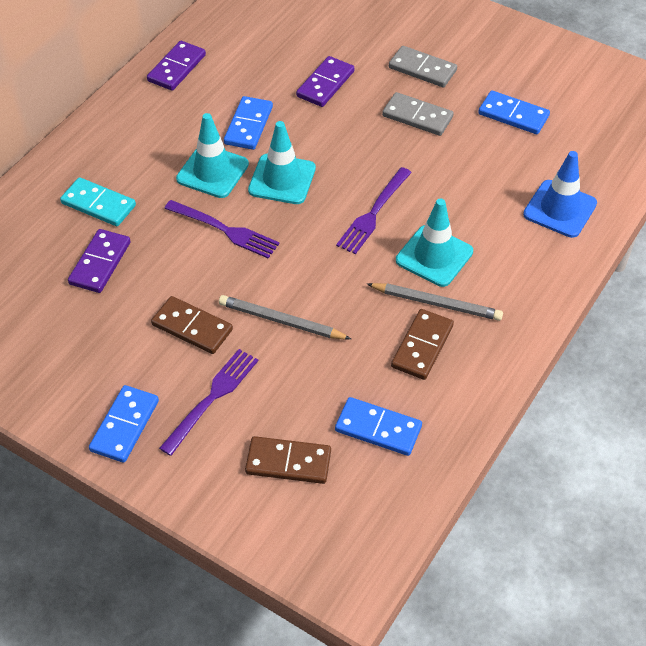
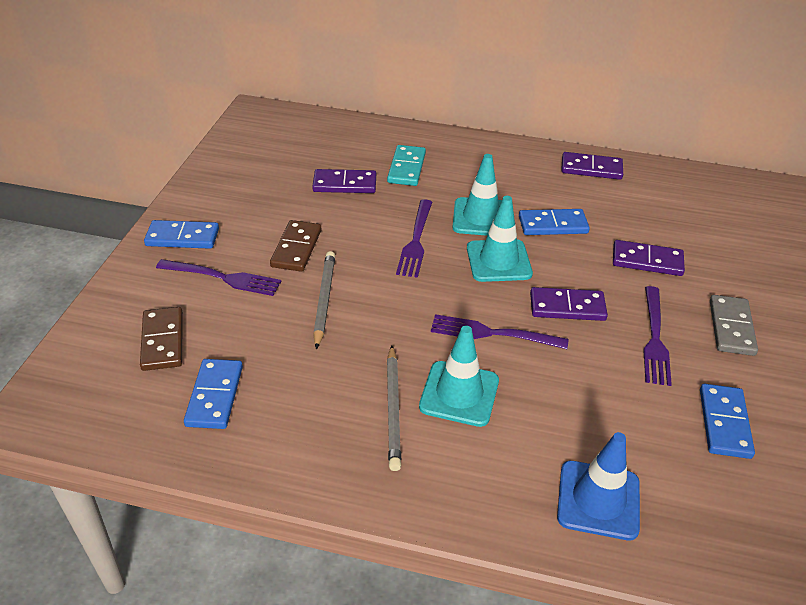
camera: 70 degrees right, 10 degrees down
grey domino [382,92,454,136] -> purple fork [643,286,672,386]
brown domino [391,309,454,380] -> none
none -> purple domino [530,287,608,321]

